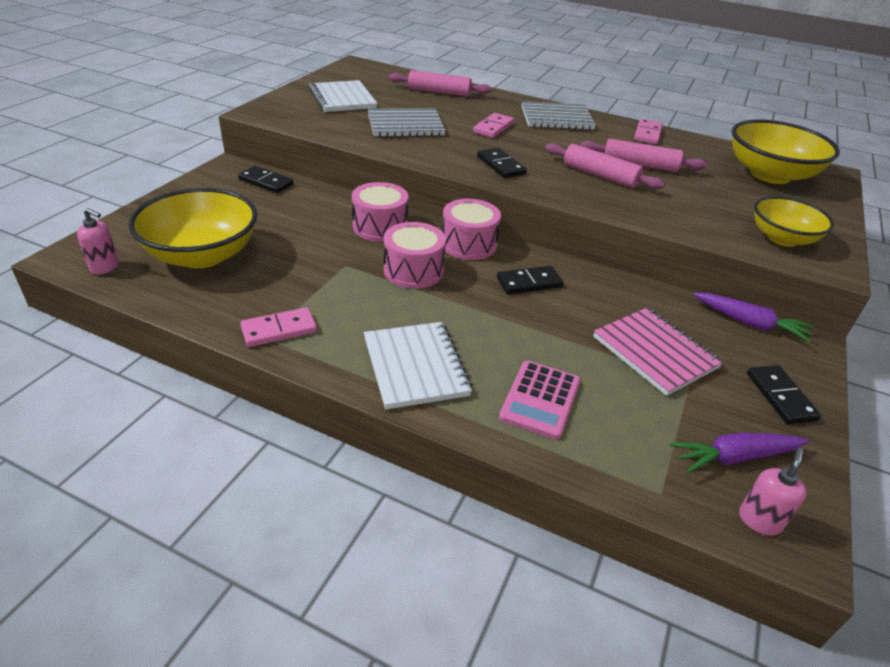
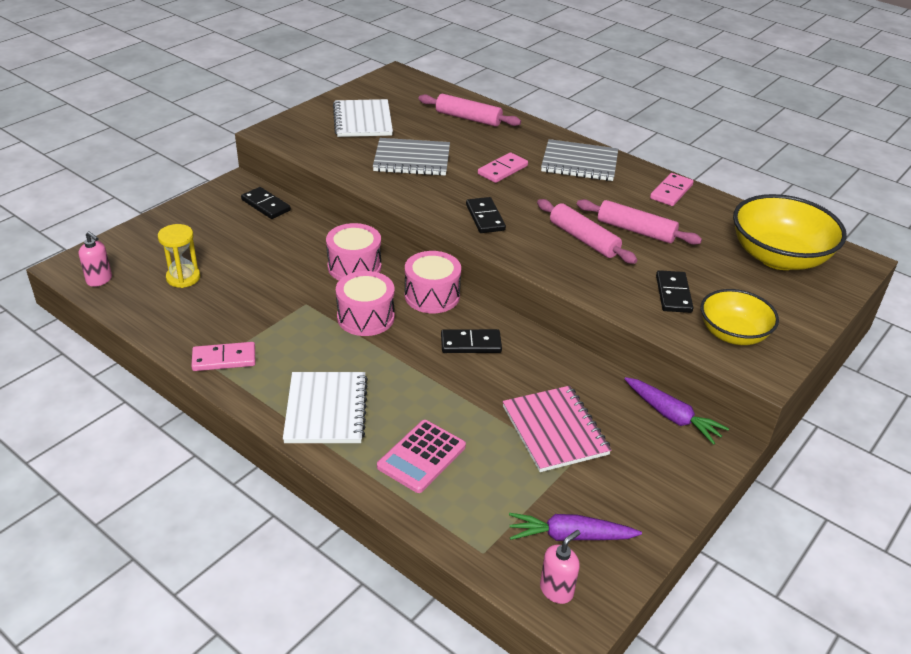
camera: 15 degrees right, 0 degrees up
yellow bowl [129,188,257,268] -> yellow hourglass [158,224,200,288]
black domino [747,365,821,424] -> black domino moved to [656,270,693,313]

